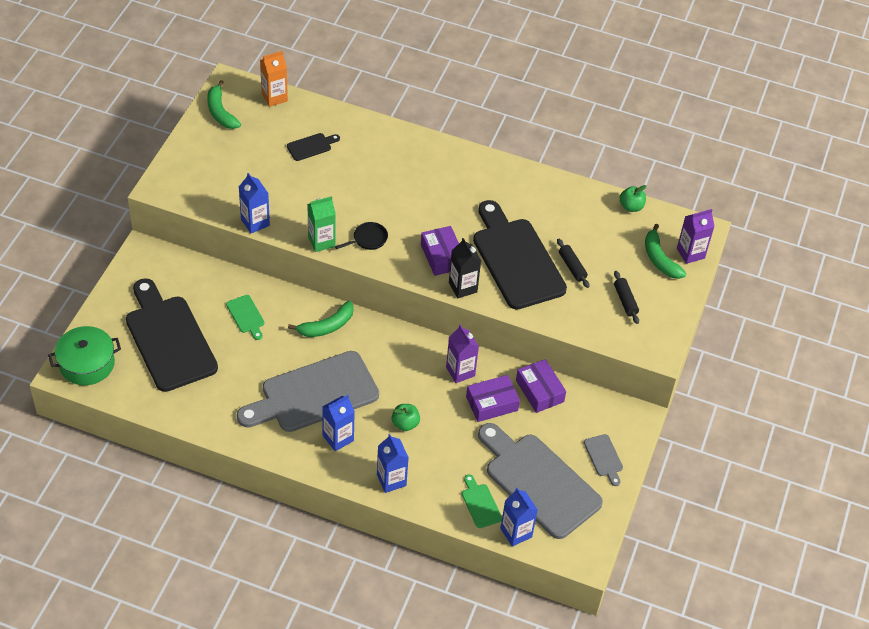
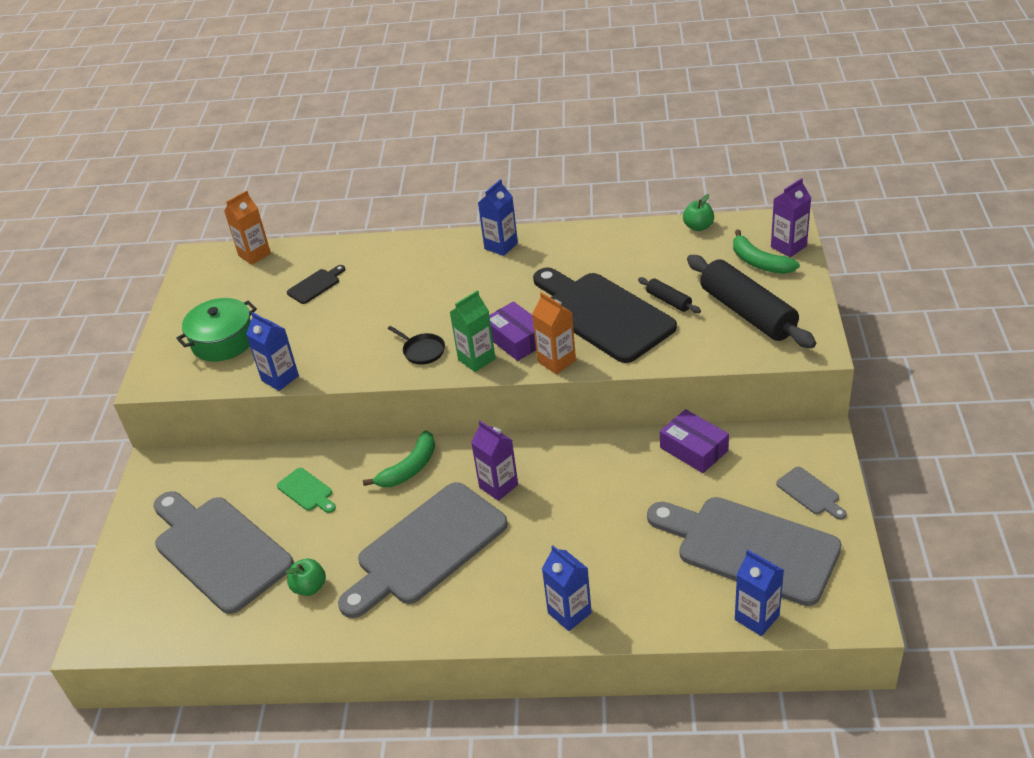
camera: 10 degrees left, 10 degrees down
green pot [48,326,121,385] -> green pot moved to [176,298,257,362]
black cutting board [126,278,218,392] -> grey cutting board [154,491,294,614]
green banana [207,80,241,129] -> none
green carton [307,196,336,252] -> green carton moved to [450,290,496,372]
blue carton [322,395,355,451] -> blue carton moved to [478,179,518,256]
black pan [335,222,388,250] -> black pan turned 90 degrees clockwise [388,326,445,364]
green apple [392,404,420,431] -> green apple moved to [286,559,326,596]
purple carton [446,325,479,383] -> purple carton moved to [471,421,518,501]
black carton [449,238,481,298] -> orange carton [532,292,576,374]
green cutting board [462,474,502,528] -> none
purple box [466,375,520,422] -> none
black rolling pin [614,271,639,324] -> black rolling pin [687,255,816,348], size x2.19

